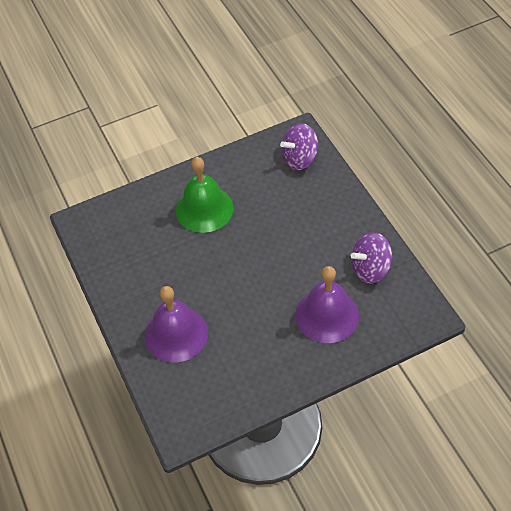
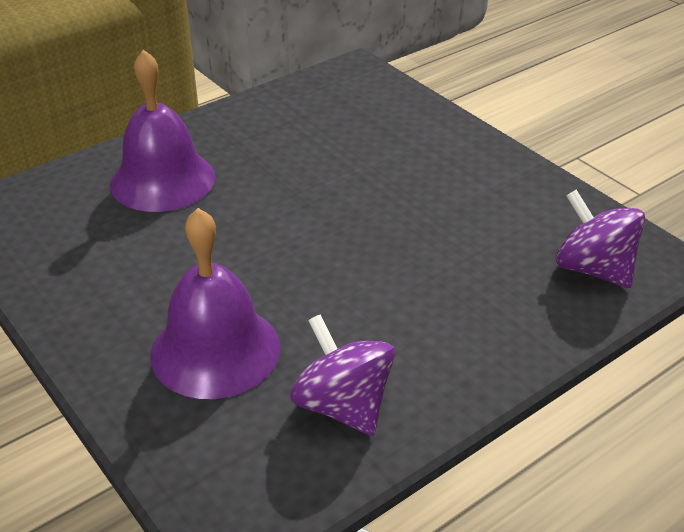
camera: 75 degrees right, 15 degrees down
green bell [176,157,234,233] -> none

